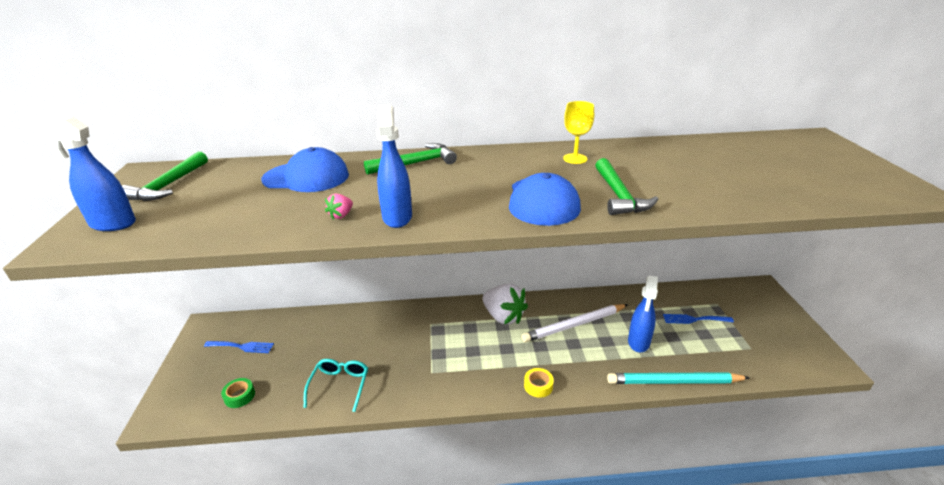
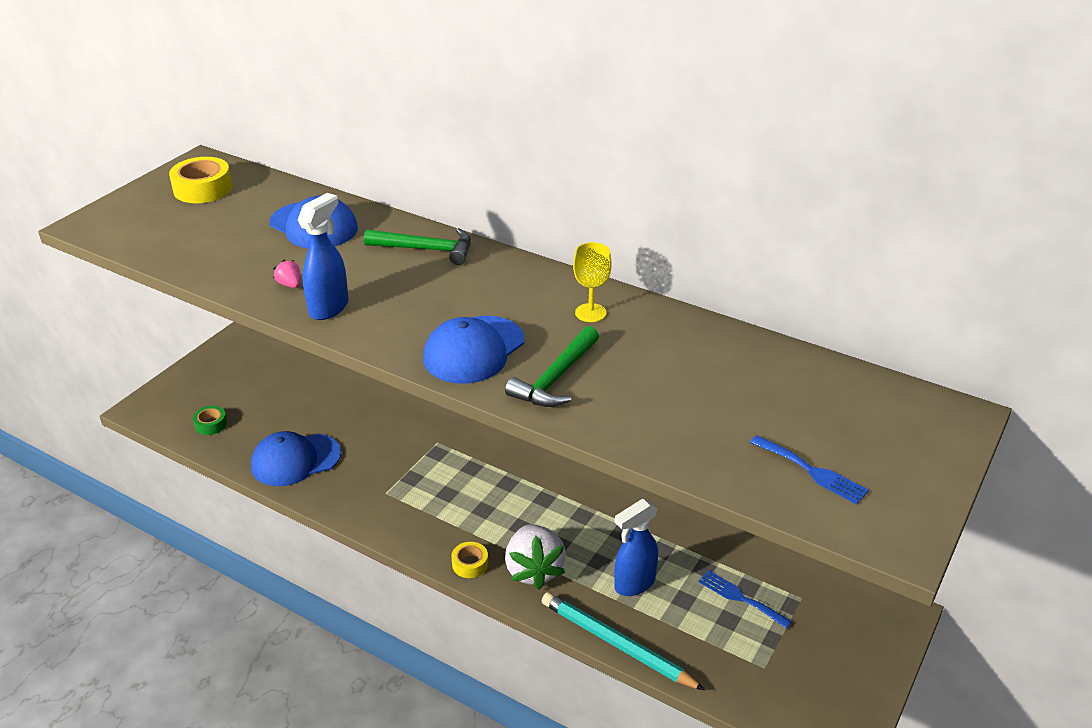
camera: 35 degrees right, 5 degrees up
blue spray bottle [32,116,136,231] -> none
green hammer [122,152,208,201] -> yellow tape [169,157,233,203]
blue fork [204,341,274,353] -> blue fork moved to [750,435,869,504]
turquoise glasses [304,359,368,412] -> blue cap [251,431,341,486]
pink strawberry [325,194,353,220] -> pink strawberry turned 75 degrees clockwise [273,259,301,288]
white strawberry [482,284,528,325] -> white strawberry moved to [505,524,566,589]
white pencil [521,304,628,342] -> none

